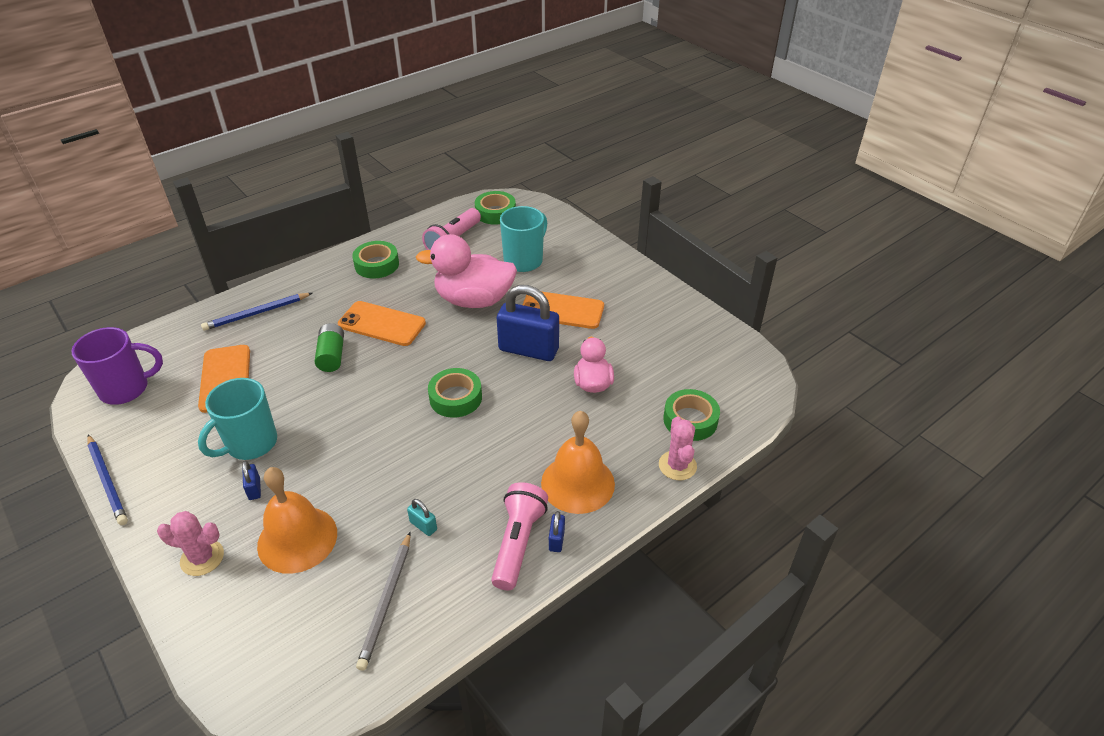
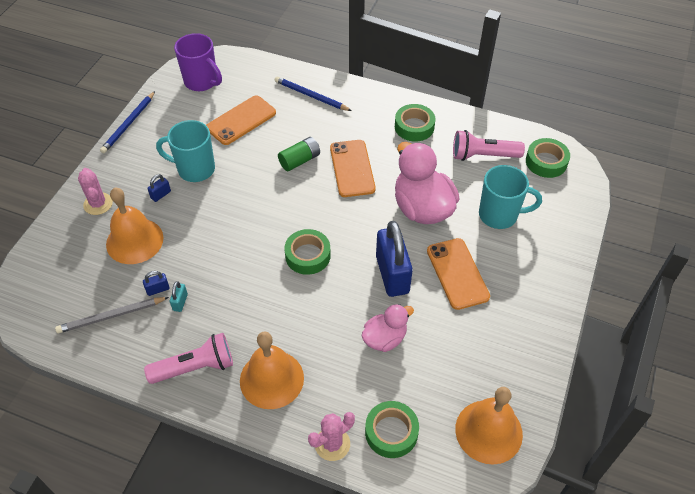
camera: 60 degrees right, 10 degrees up
blue padlock [549,511,565,552] -> blue padlock moved to [143,271,170,296]
none -> orange bell [455,387,523,465]

